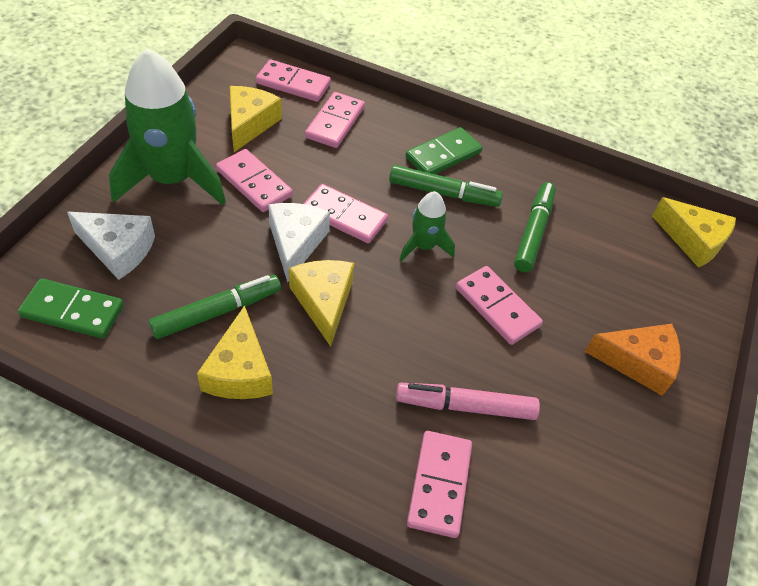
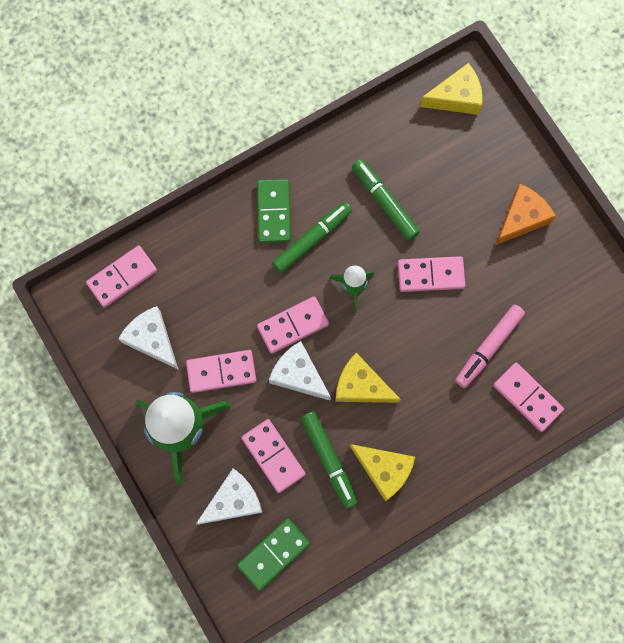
camera: 50 degrees left, 25 degrees up
green marker [149,275,281,339] -> green marker turned 150 degrees clockwise [301,411,358,509]
yellow cheese [230,86,282,152] -> white cheese [118,306,179,370]
pink domino [305,92,365,148] -> pink domino moved to [241,419,306,493]

